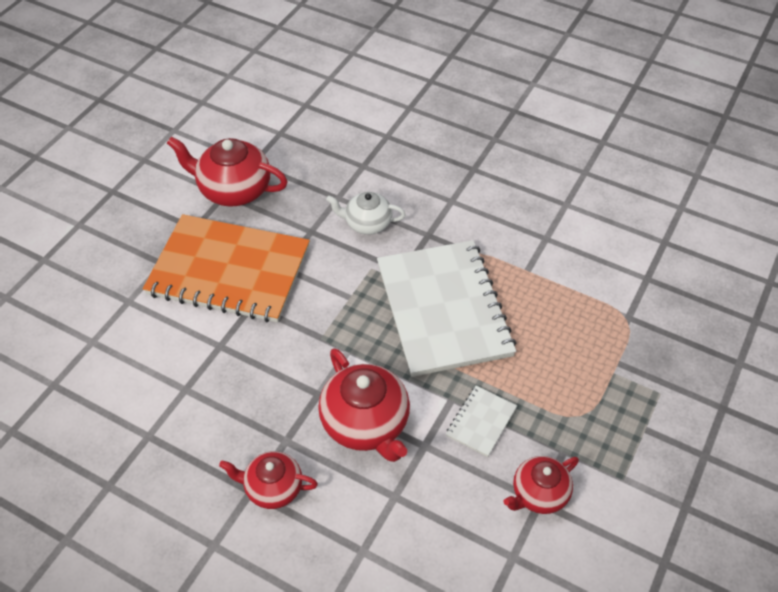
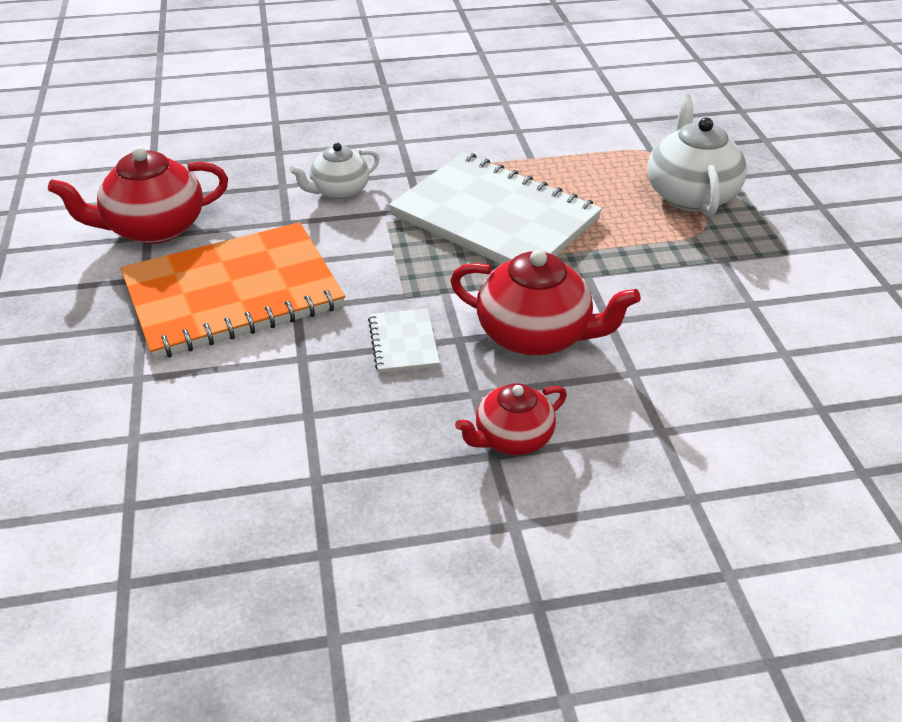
camera: 40 degrees left, 10 degrees down
white notebook [446,386,517,457] -> white notebook moved to [368,308,440,373]
red teapot [504,456,579,514] -> none
none -> white teapot [647,94,747,216]

